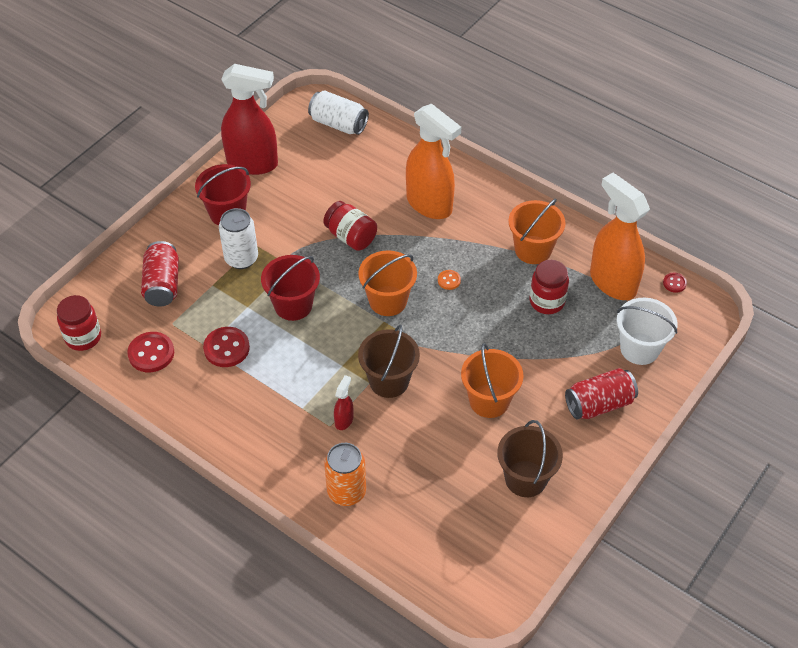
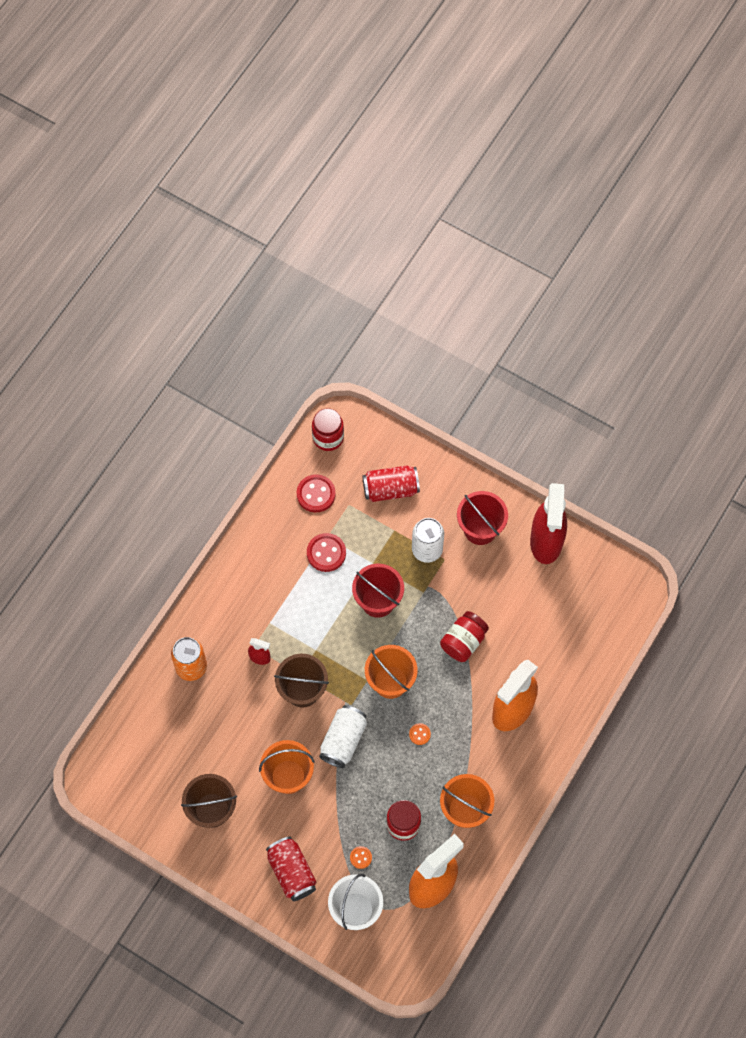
camera: 85 degrees right, 15 degrees up
white can [308,90,369,135] -> white can moved to [319,705,367,768]
red button [663,273,687,293] -> none
none -> orange button [350,846,372,869]

